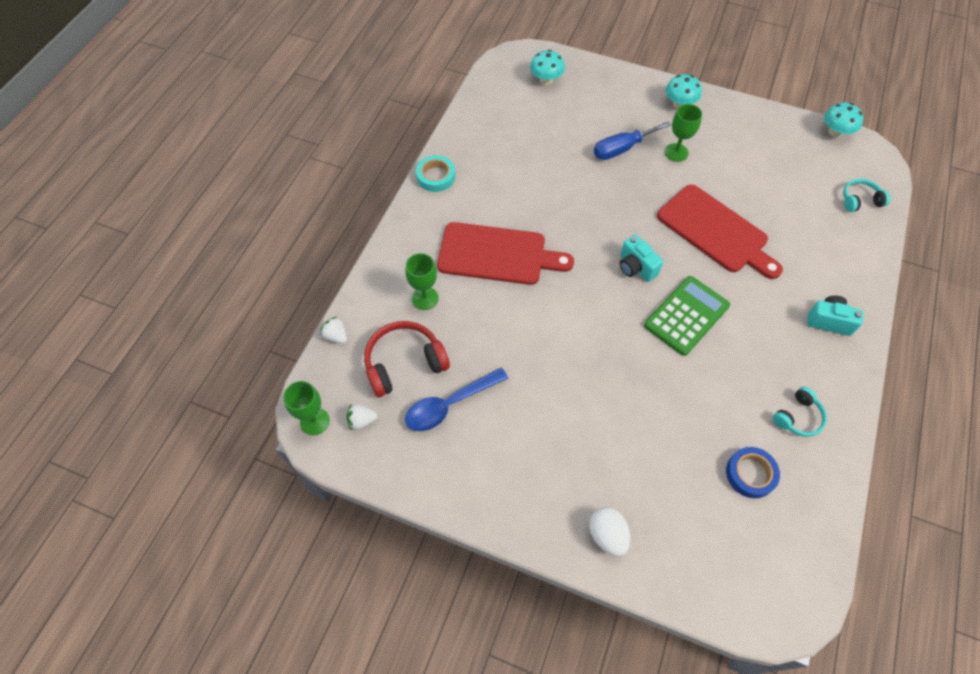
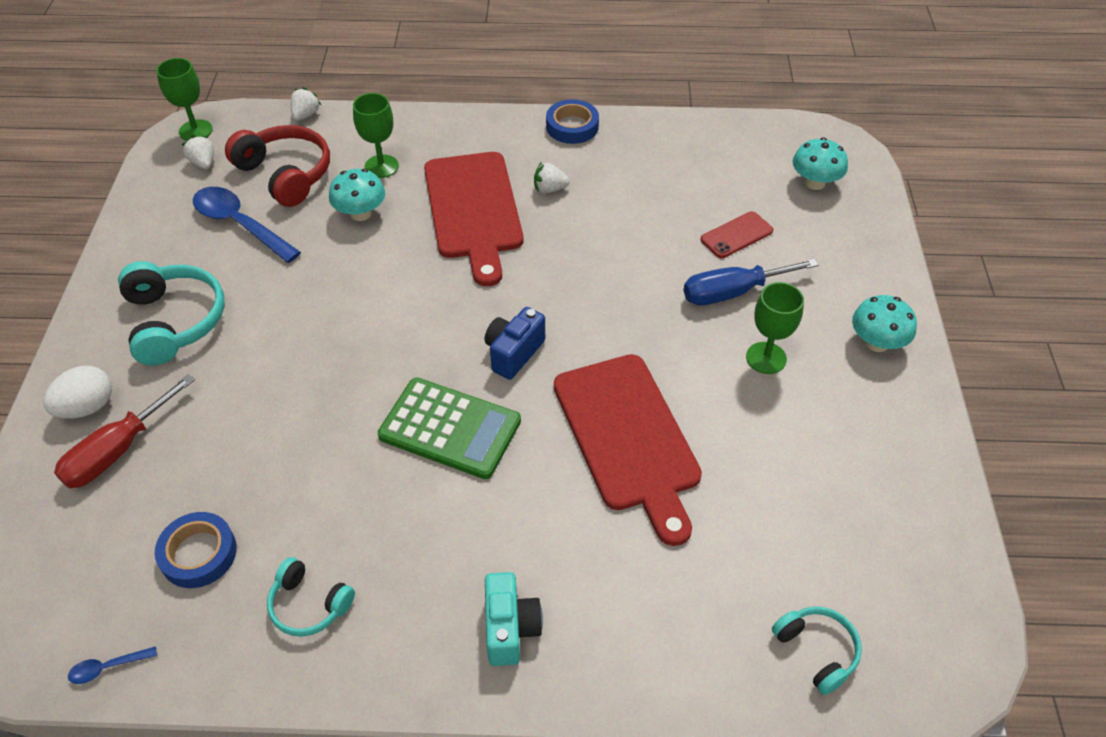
camera: 70 degrees right, 10 degrees down
turquoise tape [416,155,455,192] -> blue tape [546,99,599,144]
blue screwdriver [594,121,672,160] -> blue screwdriver turned 60 degrees counterclockwise [683,259,818,305]
turquoise camera [620,235,663,282] -> blue camera [485,307,545,380]
red cutting board [657,184,783,279] -> red cutting board turned 45 degrees counterclockwise [554,354,702,546]
turquoise mushroom [824,102,863,138] -> turquoise mushroom moved to [329,169,385,221]
none -> red screwdriver [54,374,195,488]
none -> blue spoon [68,646,157,684]
none -> turquoise headphones [118,261,225,366]
none -> white strawberry [534,162,570,193]
none -> red phone [700,211,773,258]

